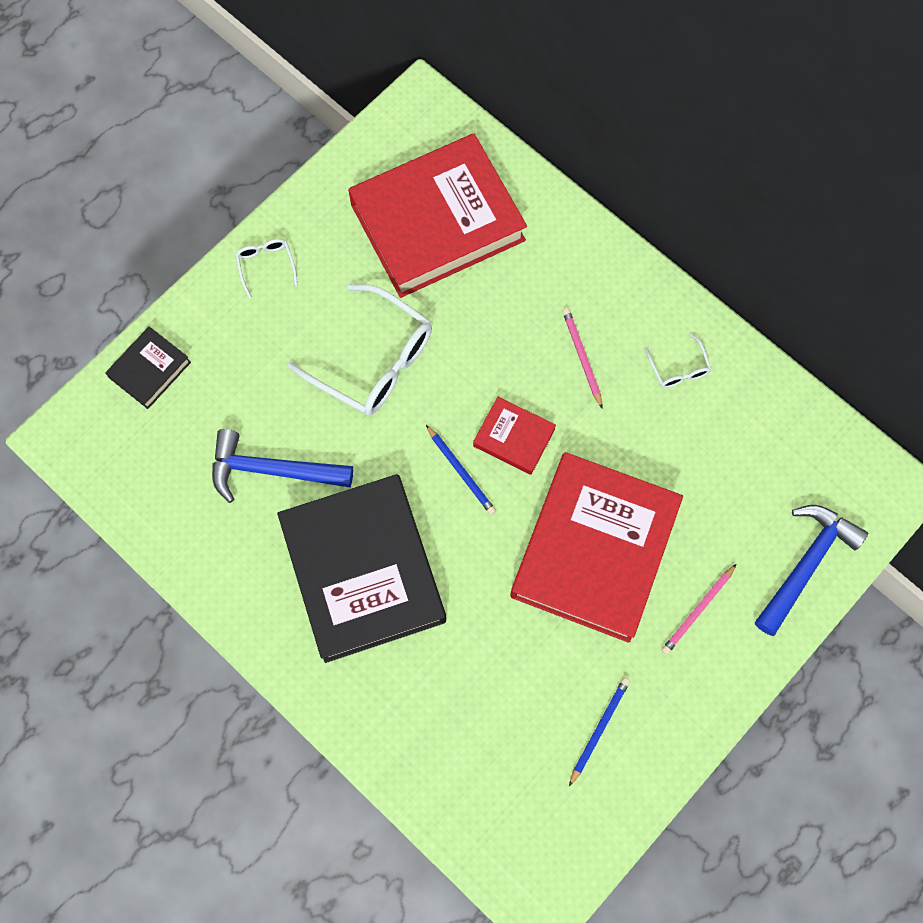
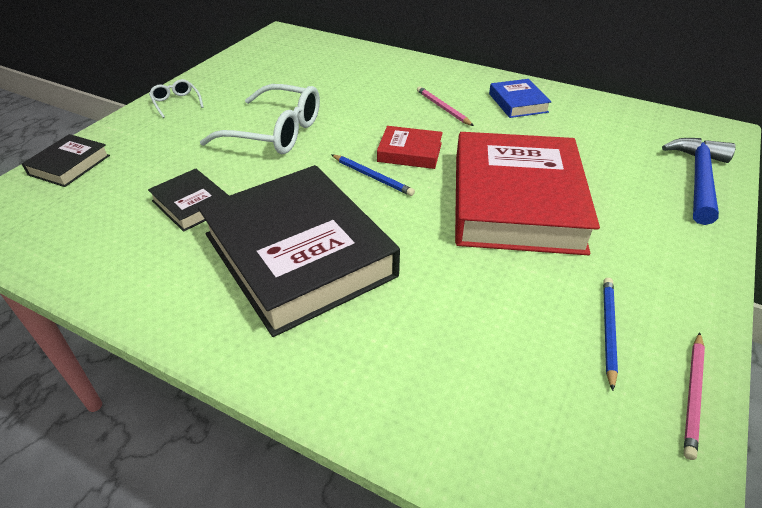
camera: 15 degrees left, 30 degrees down
blue hammer [212,429,353,503] -> black book [148,168,229,232]
red book [348,134,527,298] -> none
white glasses [644,333,711,388] -> blue book [489,79,551,118]
pink pencil [661,564,736,655] -> pink pencil moved to [684,332,705,460]

